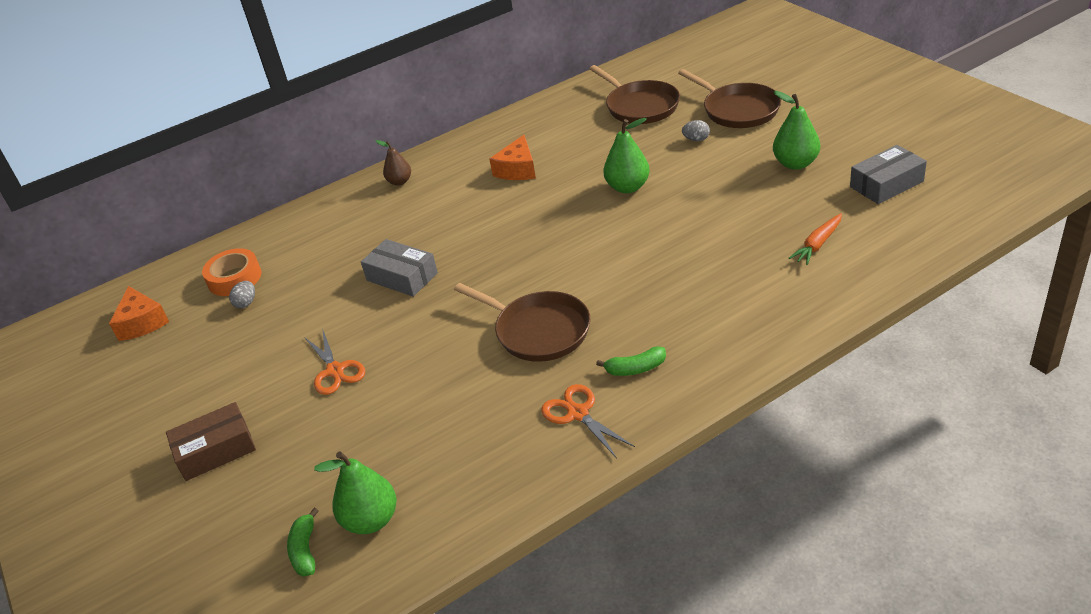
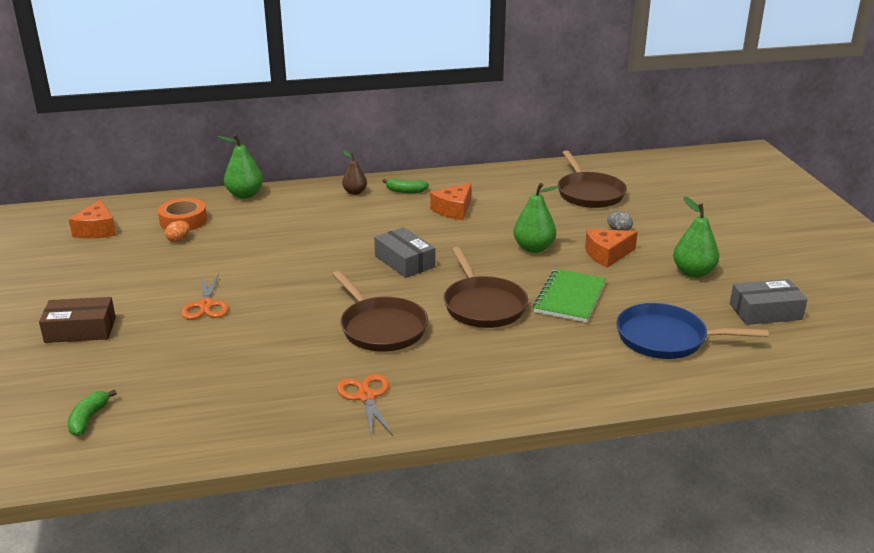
camera: 15 degrees right, 10 degrees down
grey egg [229,281,255,308] -> orange egg [165,221,190,242]
green pear [314,451,397,534] -> green pear moved to [218,134,263,199]
grey box [361,239,438,297] -> grey box moved to [374,227,435,278]
green banana [596,346,666,376] -> green banana moved to [383,179,429,193]
brown pan [678,69,781,128] -> brown pan moved to [444,247,528,328]
orange carrot [789,213,842,265] -> blue pan [616,303,769,359]
none -> green notebook [533,269,606,323]
none -> orange cheese [585,229,638,268]

